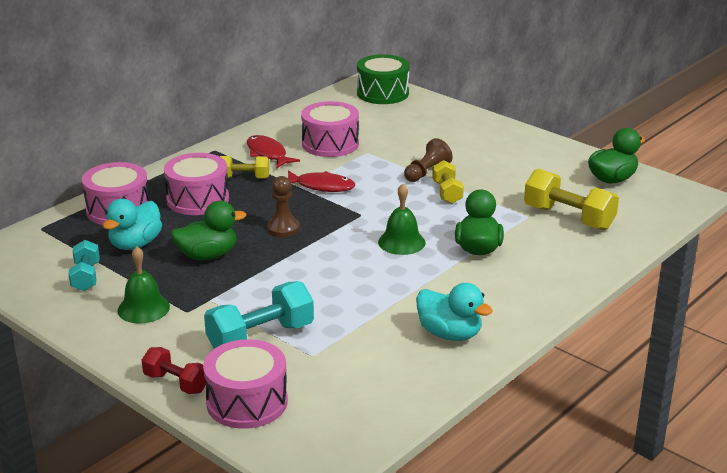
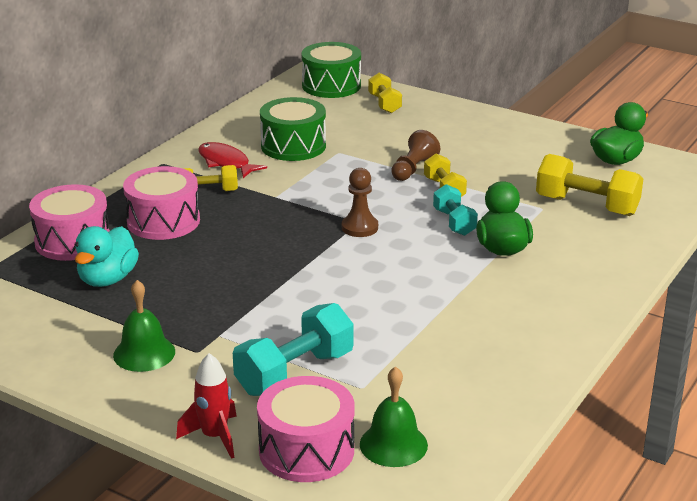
camera: 10 degrees left, 0 degrees up
turquoise dumbbell [68,240,100,291] -> turquoise dumbbell moved to [433,184,478,236]
red dumbbell [142,347,206,394] -> red rocket [176,353,237,459]
green duck [171,201,246,260] -> none
brown pawn [267,176,300,237] -> brown pawn moved to [342,168,378,237]
red fish [288,170,355,192] -> none
pink drum [301,101,359,157] -> green drum [260,97,326,161]
green bell [378,184,426,255] -> green bell moved to [360,366,428,467]
turquoise duck [416,283,493,341] -> none
none -> yellow dumbbell [368,73,402,113]

